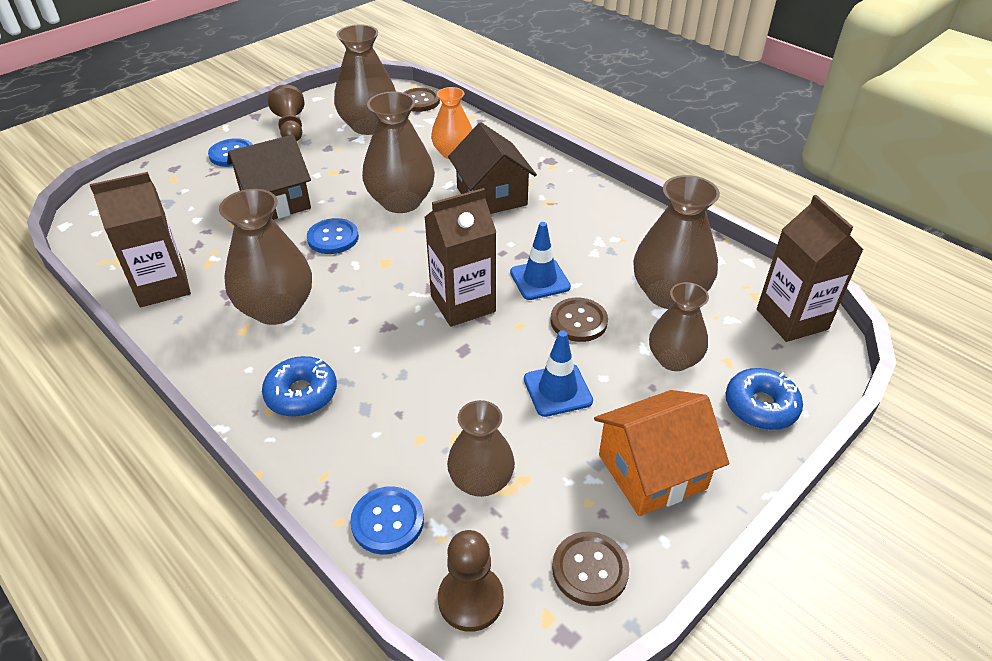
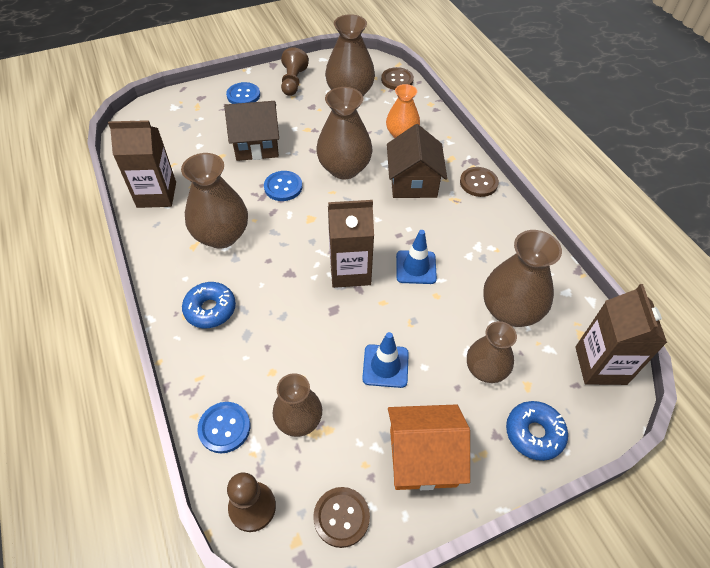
camera: 20 degrees right, 10 degrees up
brown button [551,298,608,342] -> brown button moved to [460,167,499,197]

